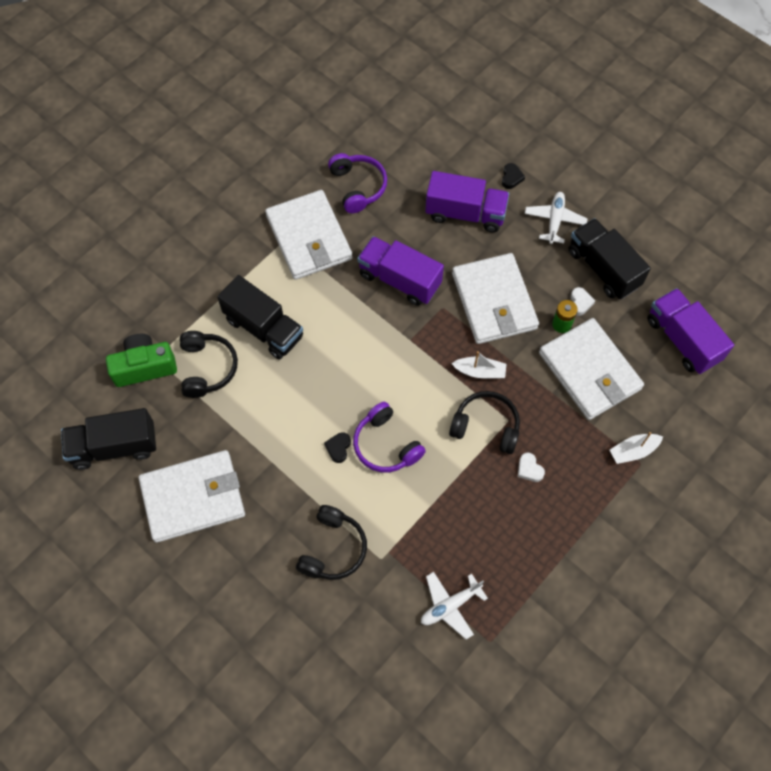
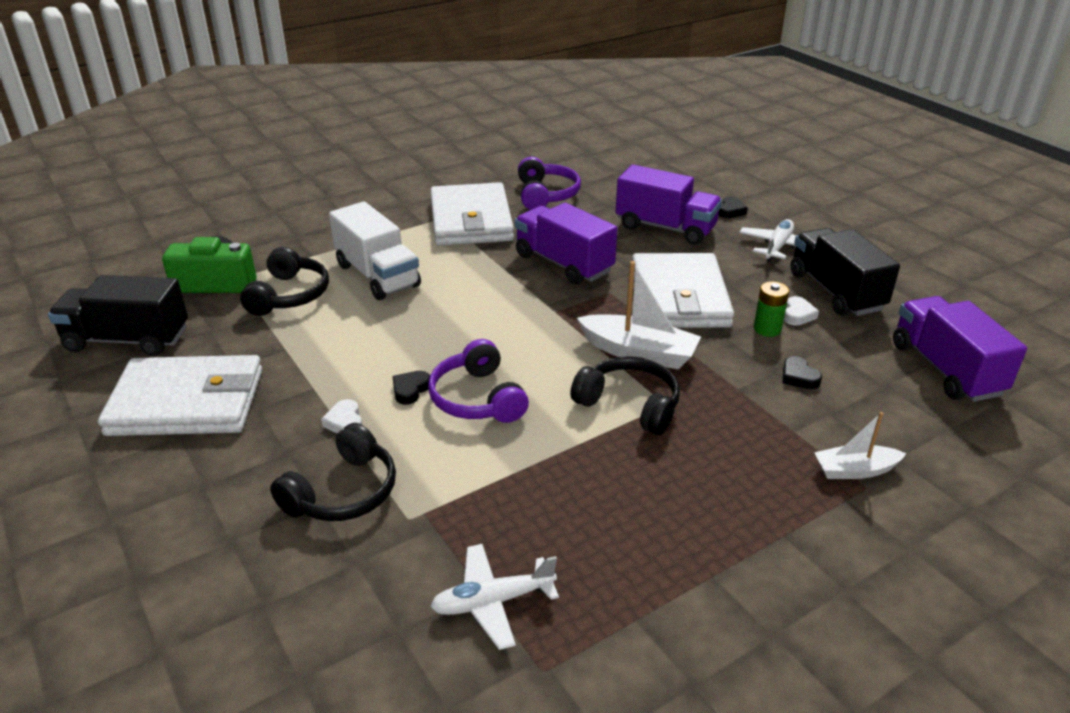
camera: 15 degrees right, 30 degrees down
black truck [217,275,303,359] -> white truck [329,201,421,300]
white boat [451,351,507,379] -> white boat [577,261,701,369], size x1.61
white heart [518,453,545,482] -> white heart moved to [321,399,362,434]
white wallet [539,318,644,420] -> black heart [782,356,822,389]

